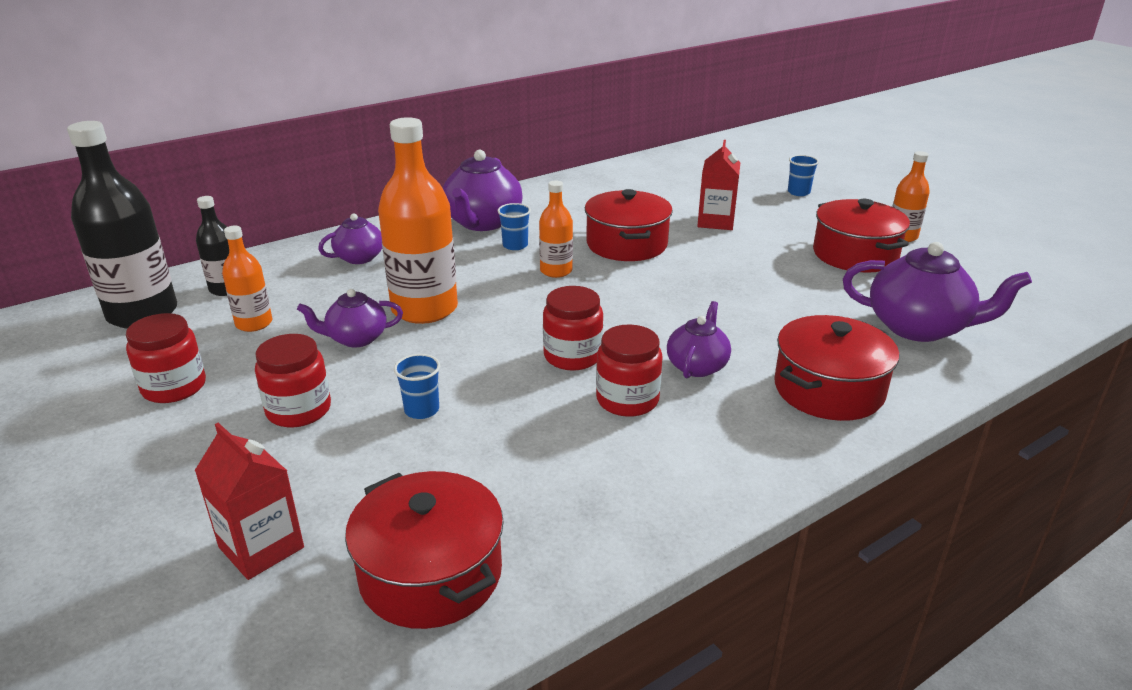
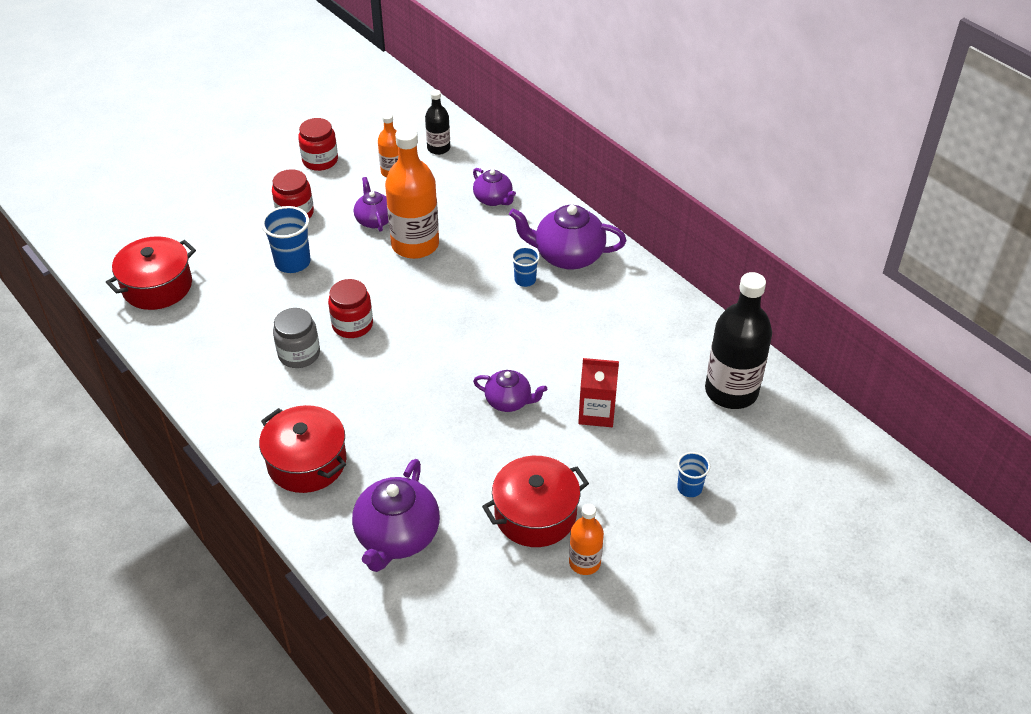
camera: 85 degrees right, 15 degrees up
black bottle [67,121,177,328] -> black bottle moved to [705,272,772,409]
red carton [195,422,304,580] -> none
blue cup [394,354,440,419] -> blue cup [261,206,310,273], size x1.68
orange bottle [539,181,573,278] -> none
red pot [585,189,673,261] -> none
red jar [596,324,663,417] -> grey jar [273,308,320,368]
purple teapot [667,301,731,378] -> purple teapot moved to [473,370,547,412]

